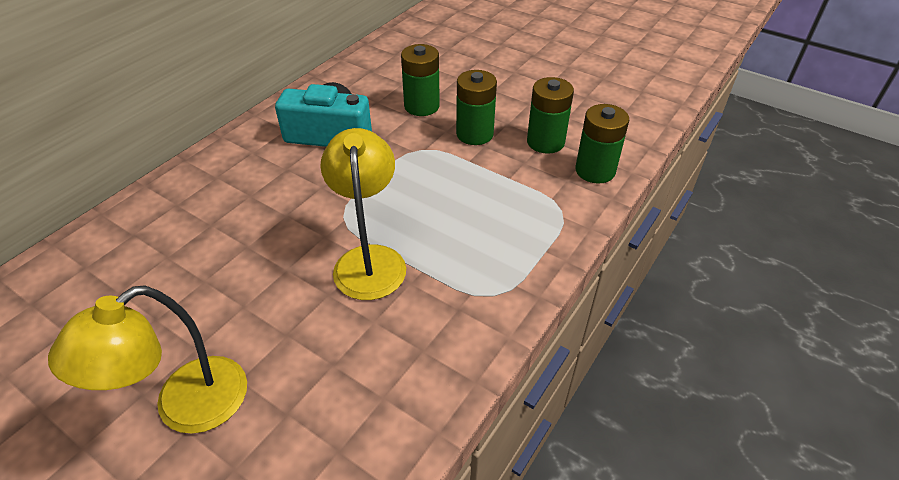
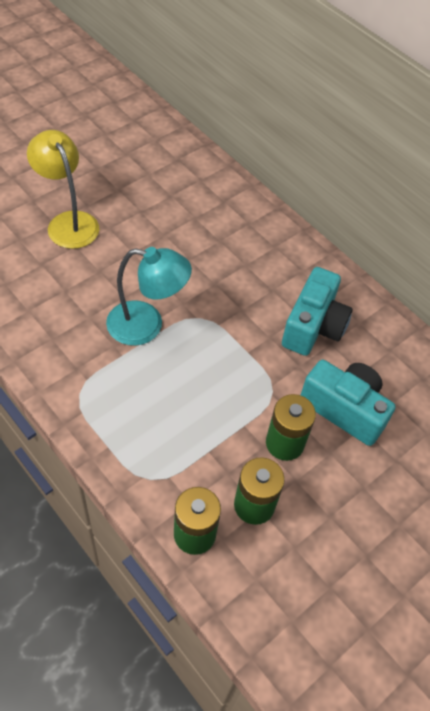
camera: 100 degrees right, 10 degrees up
yellow lamp [320,128,406,300] -> turquoise lamp [106,247,192,346]
green battery [401,44,440,116] -> turquoise camera [301,360,396,446]

